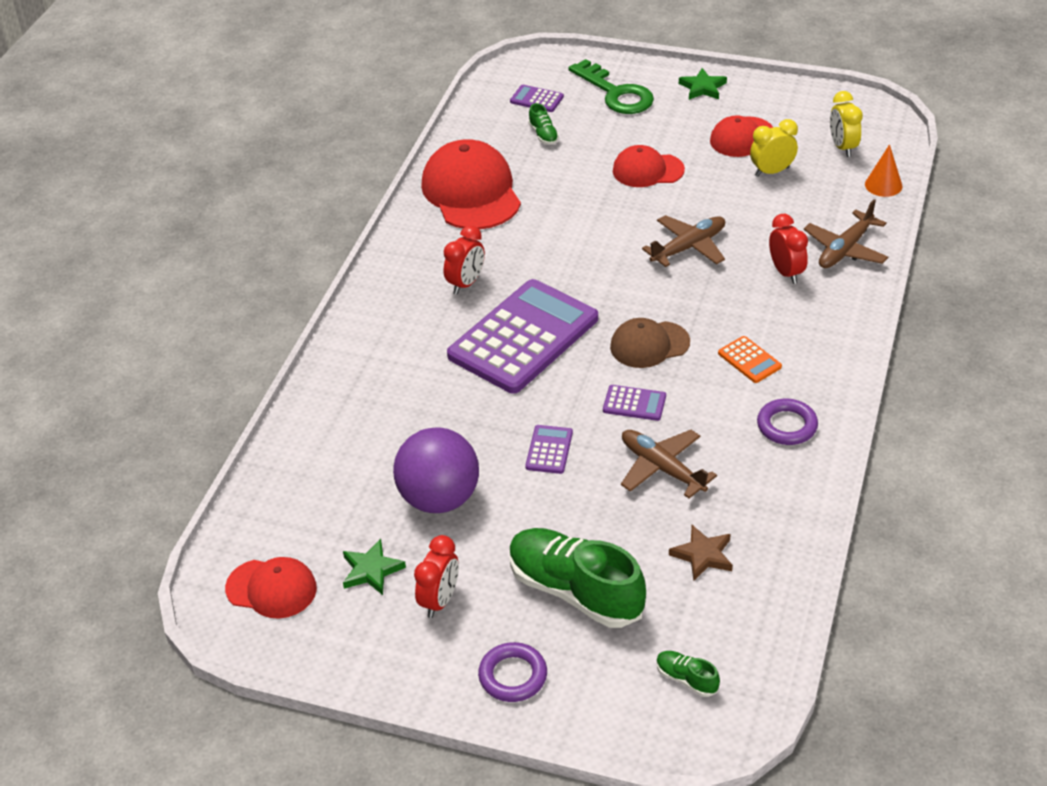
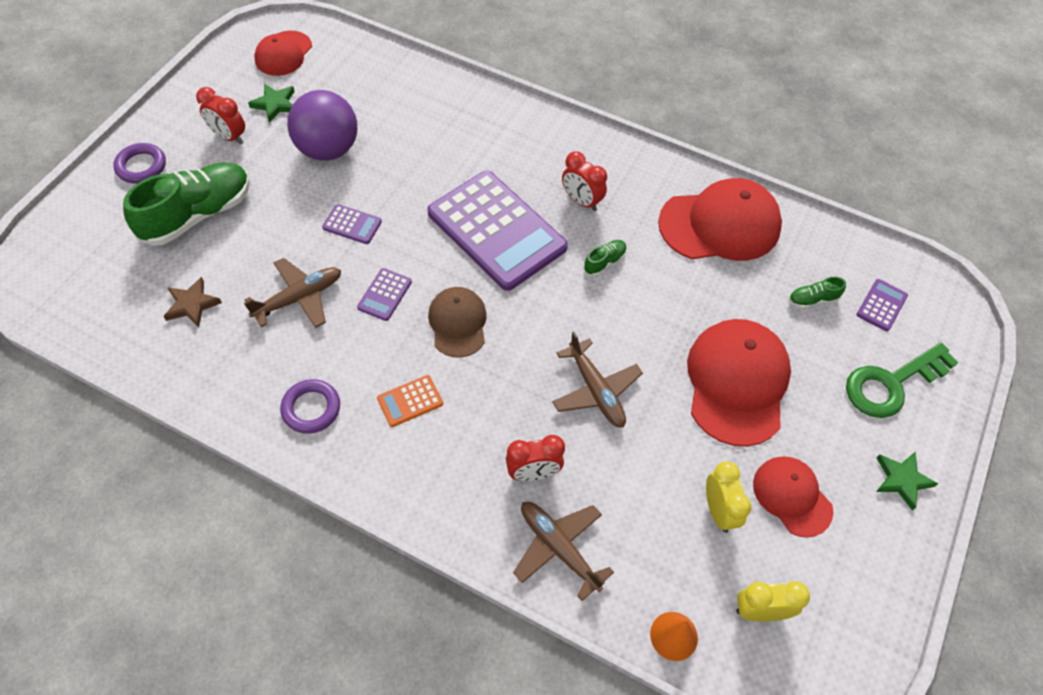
camera: 95 degrees right, 15 degrees up
red cap [613,145,685,187] -> red cap [687,319,791,447], size x1.70
green shoe [656,651,720,697] -> green shoe moved to [583,240,627,276]

